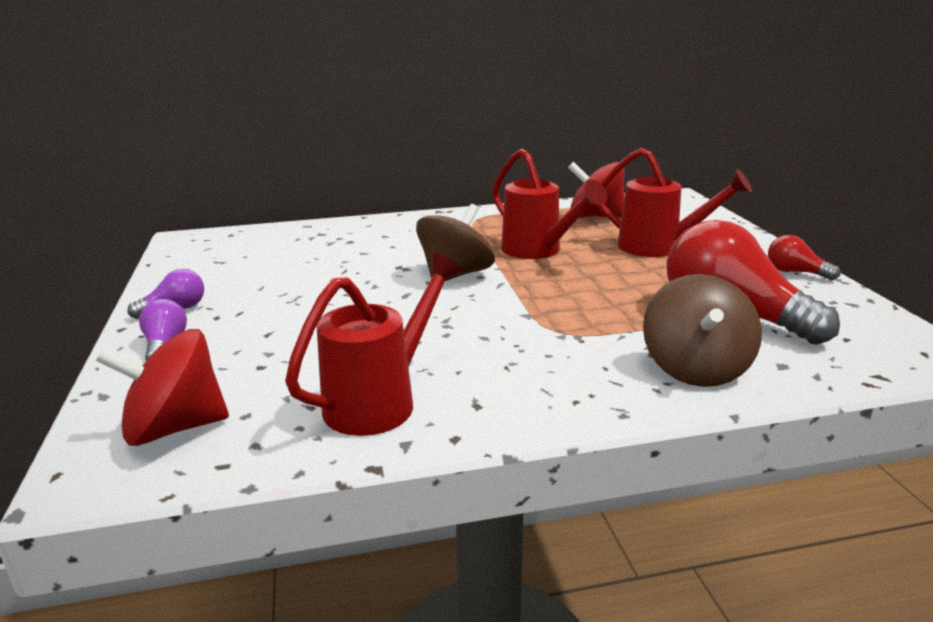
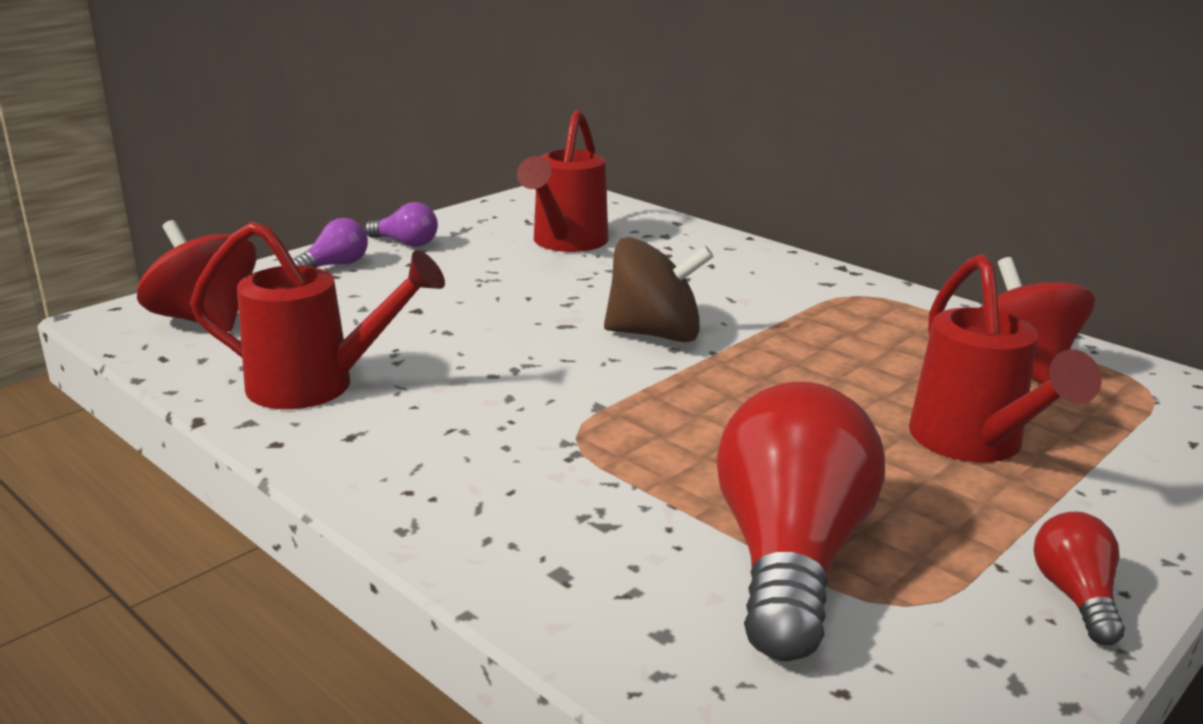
camera: 55 degrees right, 0 degrees up
red watering can [492,149,607,259] -> red watering can moved to [517,110,608,252]
brown spinning top [643,274,762,387] -> none

